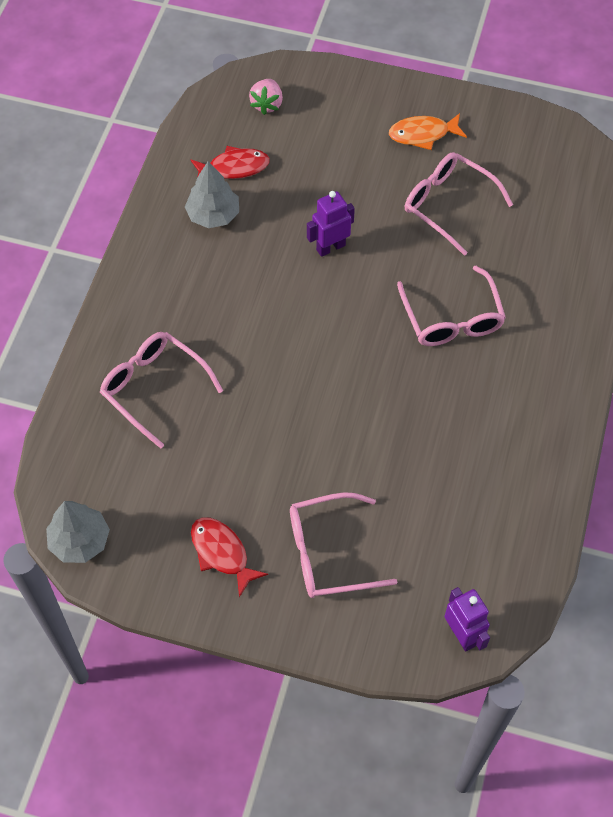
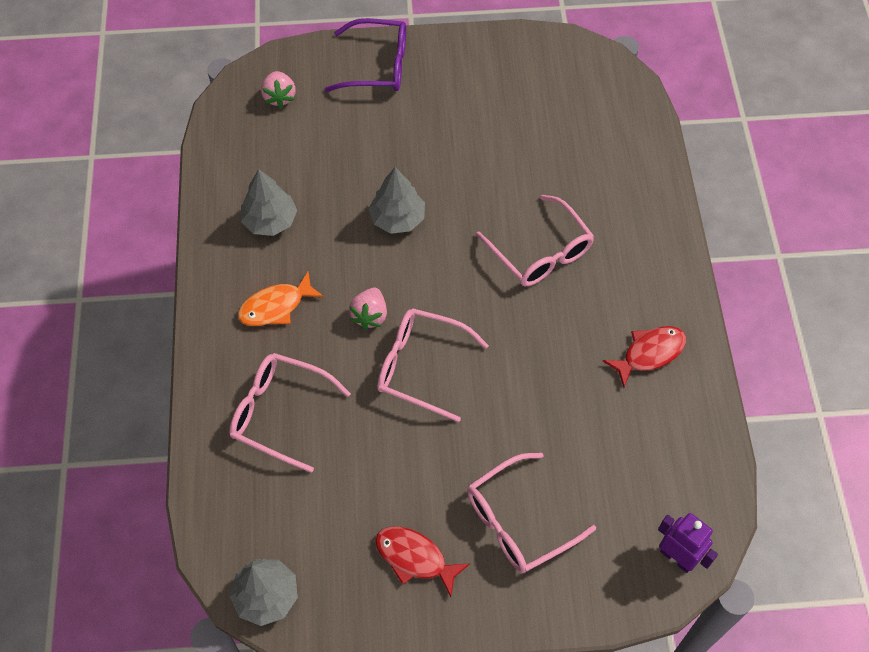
camera: 20 degrees left, 0 degrees up
red fish [191,146,270,179] -> red fish moved to [603,326,686,387]
purple robot [307,191,355,257] -> grey tree [369,167,425,234]
orange fish [389,113,467,150] -> orange fish moved to [238,271,324,326]
pink glasses [405,152,513,256] -> pink glasses moved to [377,308,489,422]
none -> purple glasses [325,18,406,92]
none -> pink strawberry [349,288,387,330]

